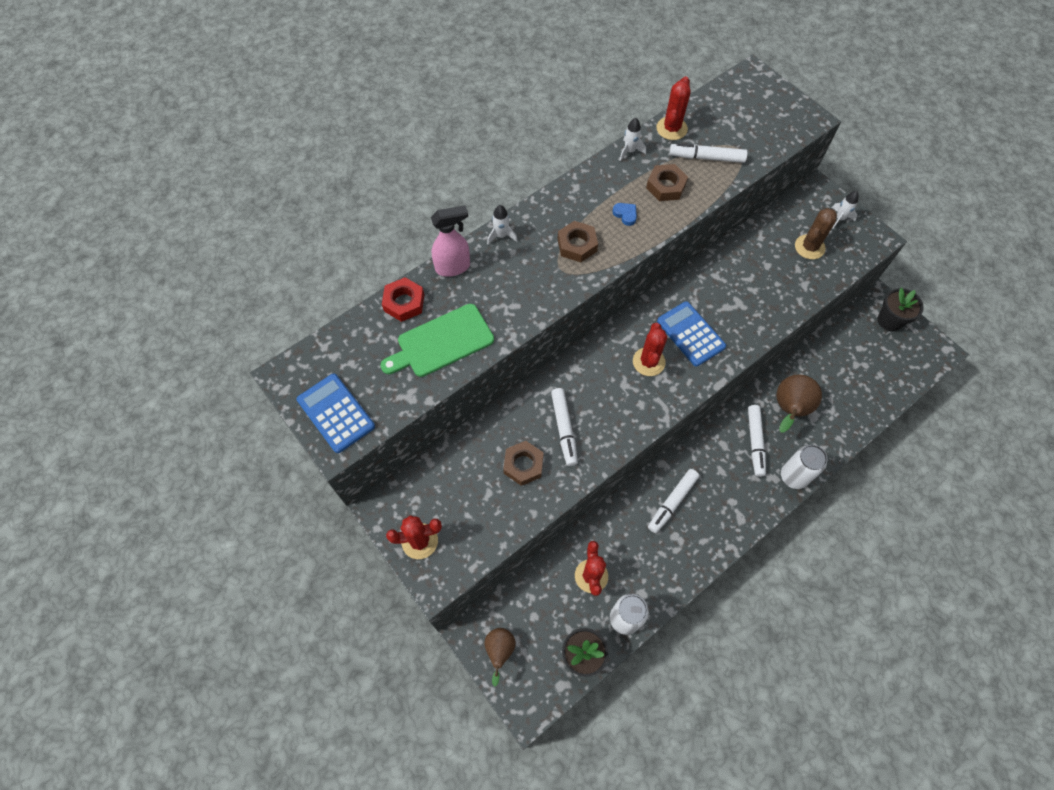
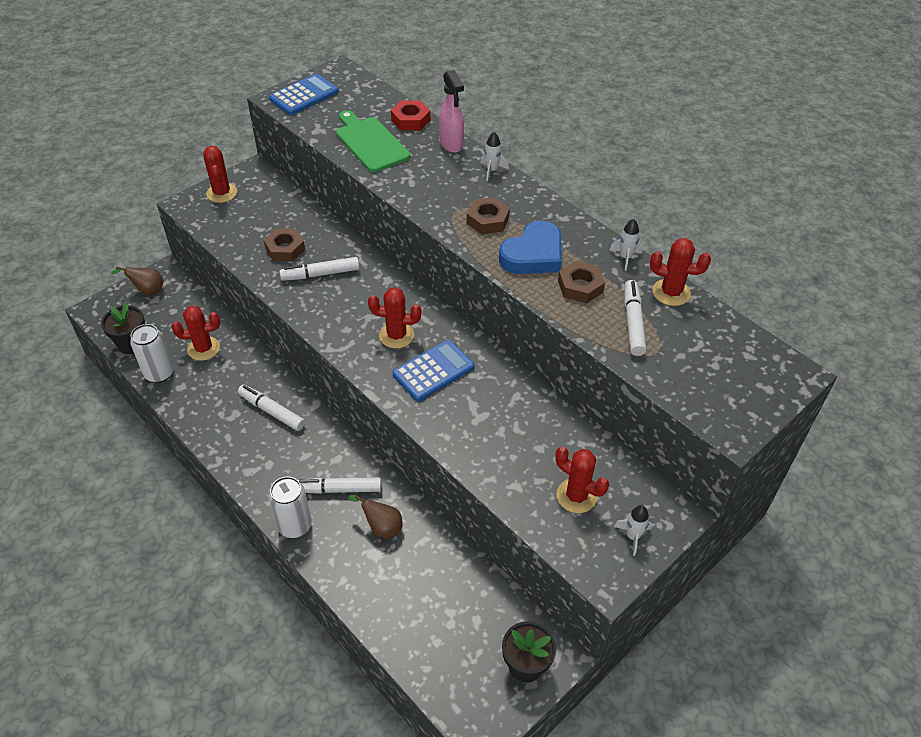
camera: 85 degrees right, 15 degrees down
blue heart [612,203,637,226] -> blue heart [499,220,562,274], size x2.40
brown pear [777,374,822,432] -> brown pear [348,495,403,538], size x0.64
brown cactus [795,208,837,259] -> red cactus [555,447,609,513]

